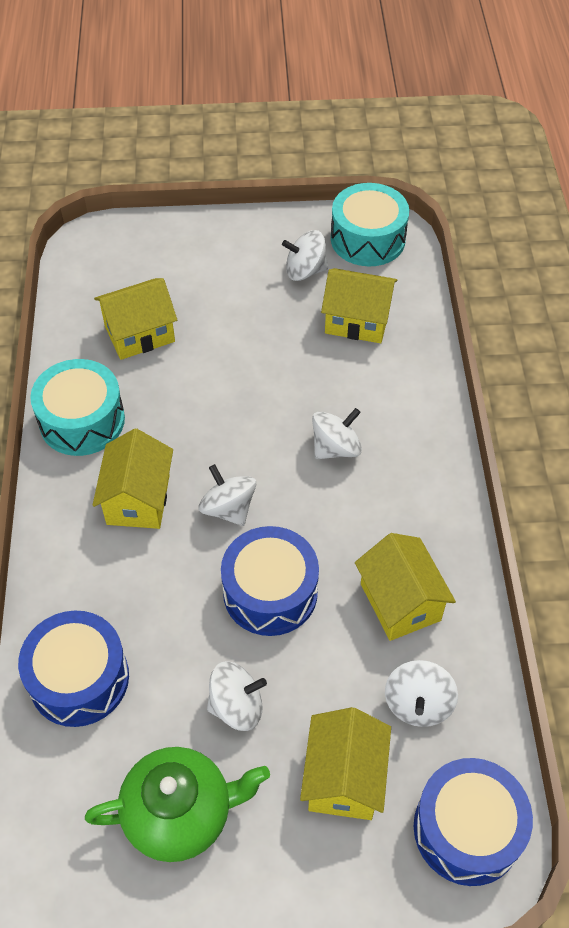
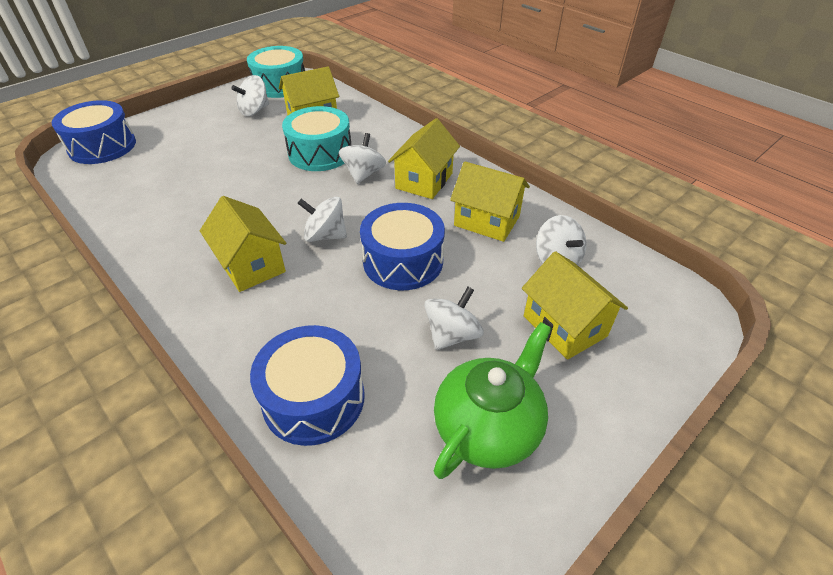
camera: 40 degrees left, 10 degrees down
turquoise drum [30,359,125,456] -> turquoise drum moved to [282,106,352,171]
yellow house [94,278,177,360] -> yellow house moved to [388,118,460,199]
blue drum [414,758,533,886] -> blue drum moved to [52,100,136,164]

